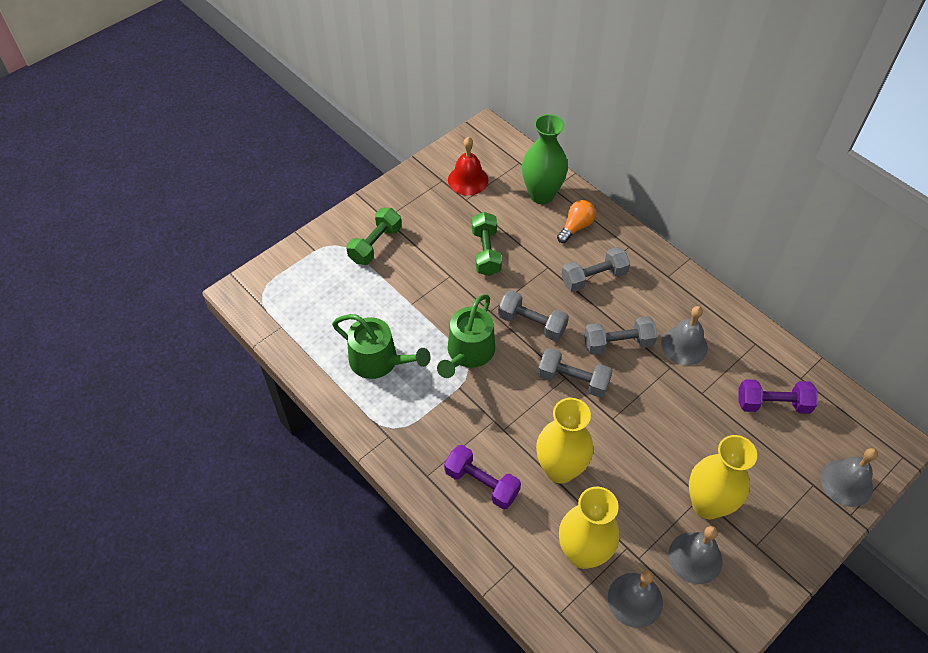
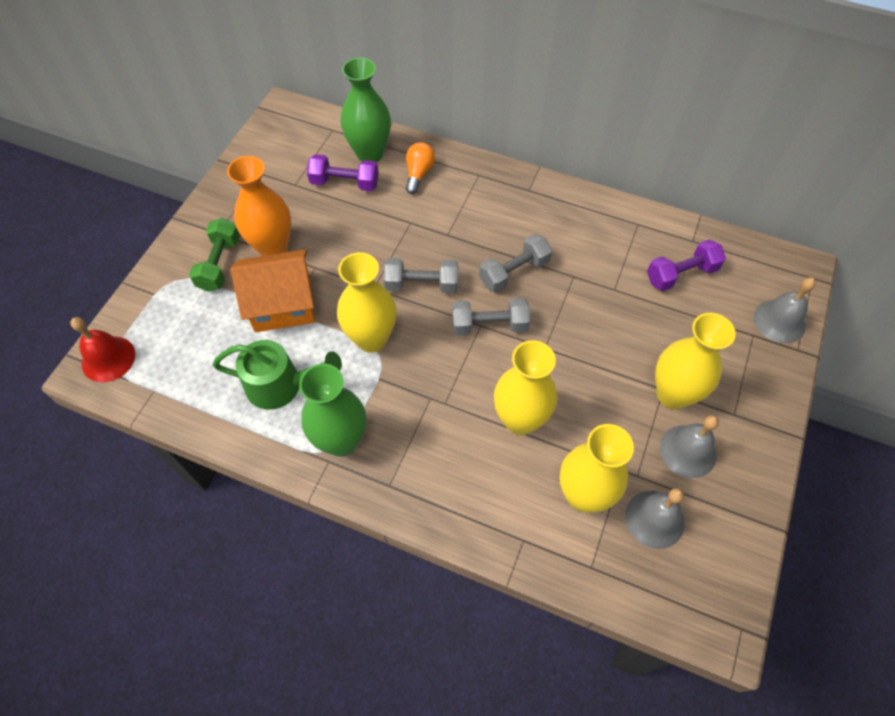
camera: 25 degrees left, 5 degrees up
green watering can [437,294,495,378] -> yellow vase [337,252,396,353]
purple dumbbell [444,445,521,509] -> purple dumbbell moved to [307,154,379,191]
red bell [448,137,488,196] -> red bell moved to [71,317,135,382]
green dumbbell [472,212,502,276] -> none
grey dumbbell [561,247,630,292] -> none
grey bell [661,306,708,365] -> none
none -> orange vase [227,156,291,256]
none -> orange house [230,249,315,332]
none -> green vase [299,364,366,457]

